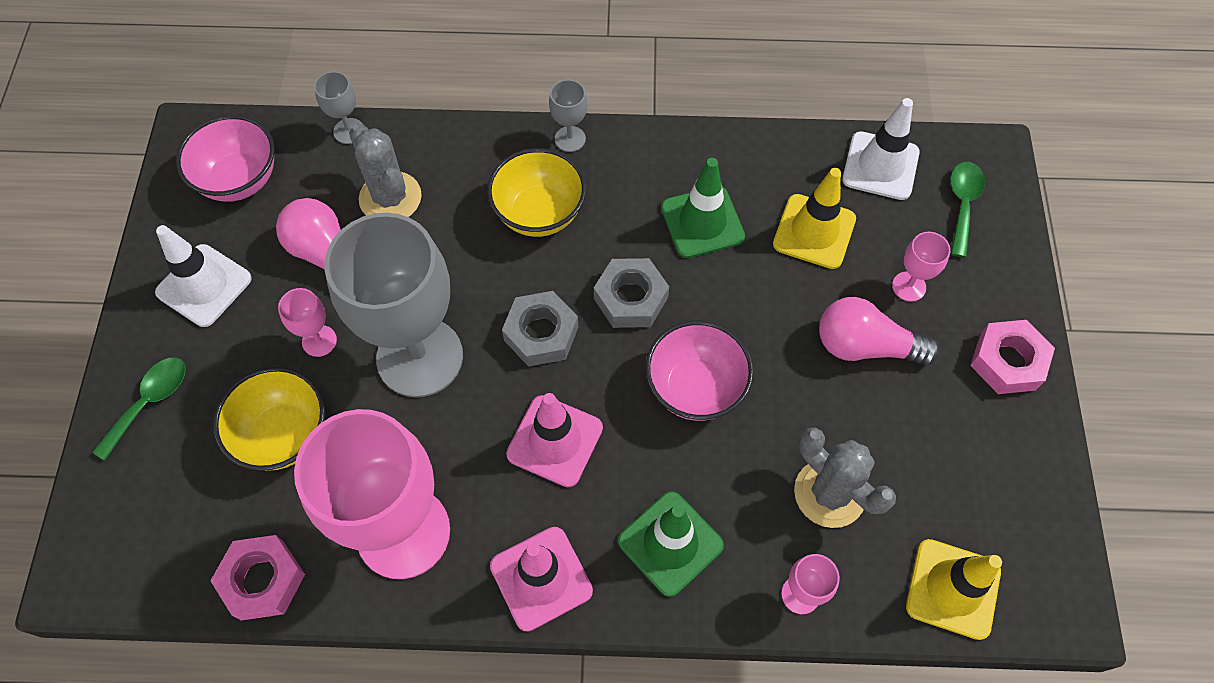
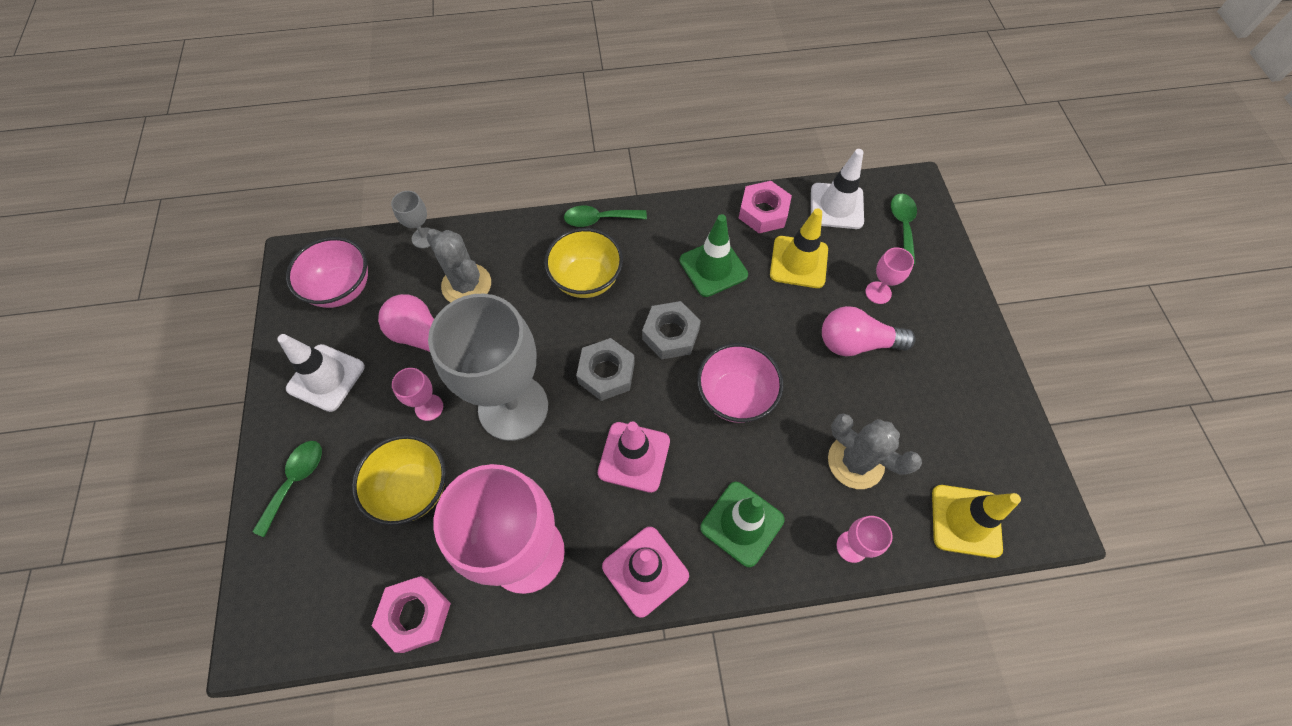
camera: 10 degrees left, 0 degrees up
grey goblet [549,79,588,152] -> green spoon [564,205,647,227]
pink nut [970,320,1055,394] -> pink nut moved to [739,181,792,233]

